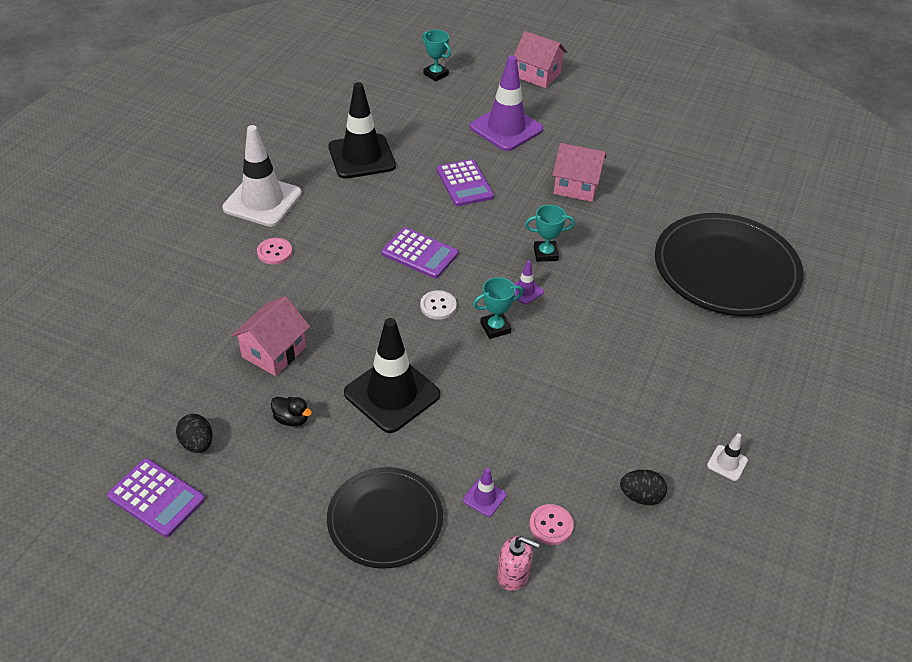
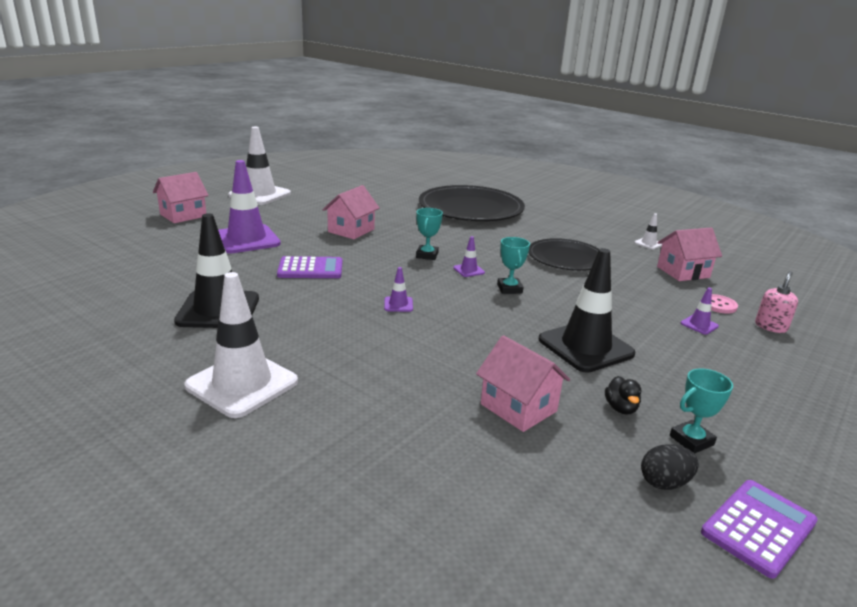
camera: 75 degrees left, 20 degrees down
pink button [257,238,292,265] -> none
black duck [271,397,312,426] -> black duck turned 135 degrees clockwise [605,376,641,415]
black plate [327,467,443,569] -> black plate moved to [528,238,599,271]
purple calculator [382,227,458,279] -> purple traffic cone [384,267,413,312]
white button [420,290,457,320] -> none
turquoise trophy [422,30,451,81] -> turquoise trophy moved to [670,368,733,454]
black egg [620,470,667,505] -> pink house [657,228,722,281]
none -> white traffic cone [228,127,291,205]

